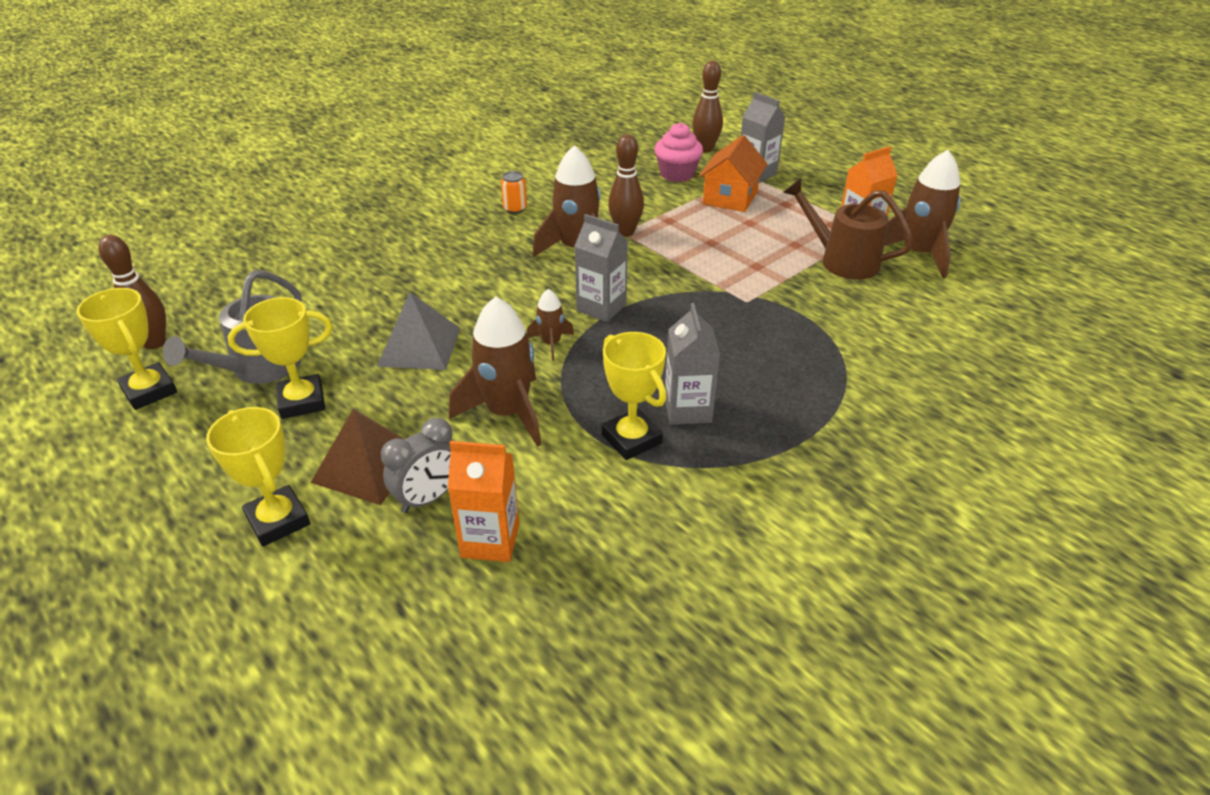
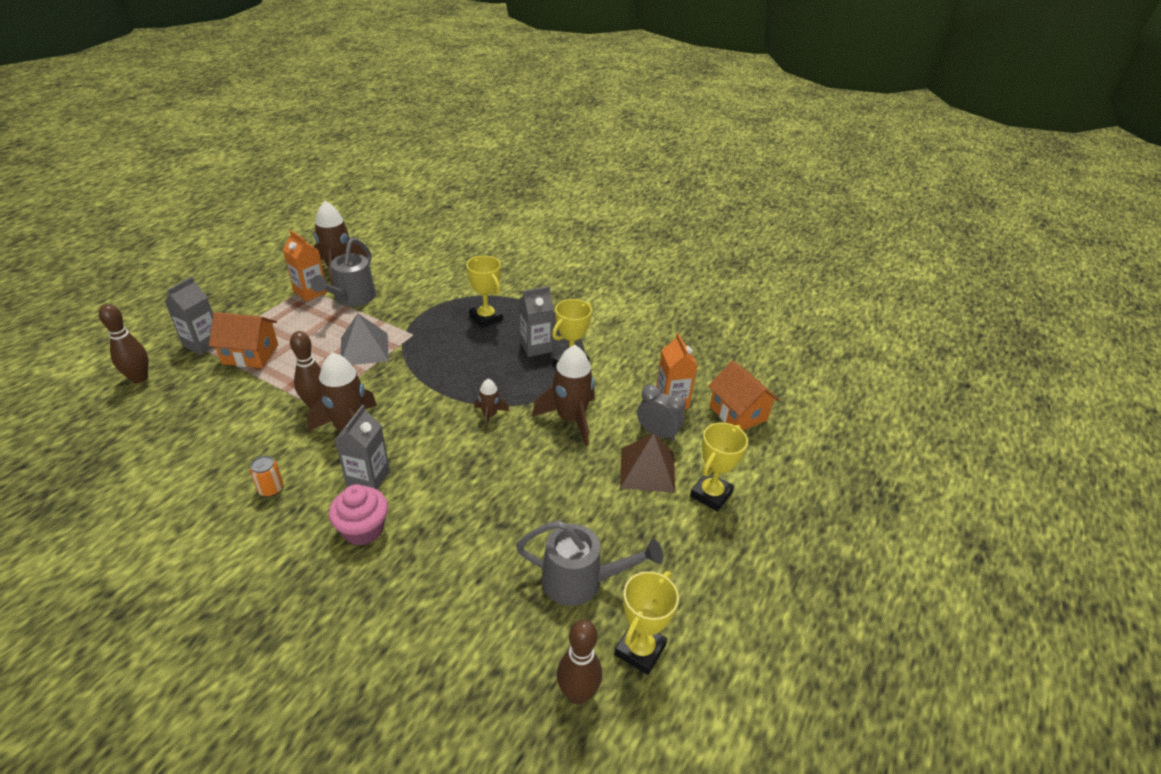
camera: 110 degrees left, 0 degrees up
yellow trophy [228,297,332,419] -> yellow trophy moved to [467,256,503,328]
grey pyramid [377,292,460,370] -> grey pyramid moved to [341,313,389,365]
grey carton [574,214,628,322] -> grey carton moved to [335,405,390,490]
pink cupcake [655,123,703,182] -> pink cupcake moved to [329,484,388,546]
brown watering can [783,178,913,280] -> grey watering can [310,238,376,306]
none -> orange house [708,361,780,430]

